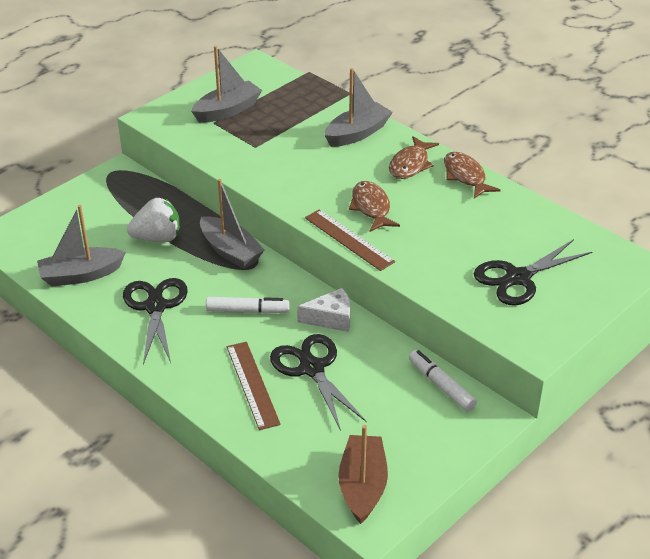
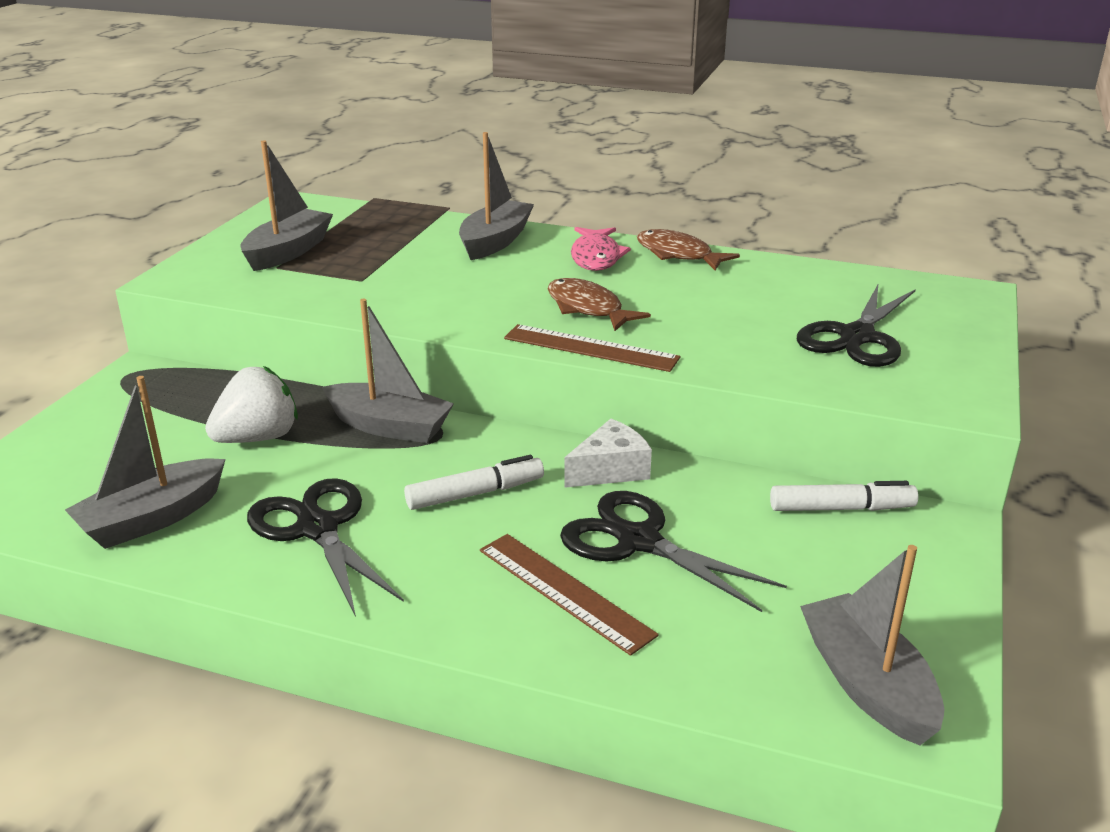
camera: 25 degrees left, 10 degrees down
brown boat [338,425,388,524] -> grey boat [800,545,944,745]
brown fish [389,136,439,179] -> pink fish [571,227,631,271]
white marker [409,350,477,412] -> white marker turned 150 degrees clockwise [770,481,918,511]

